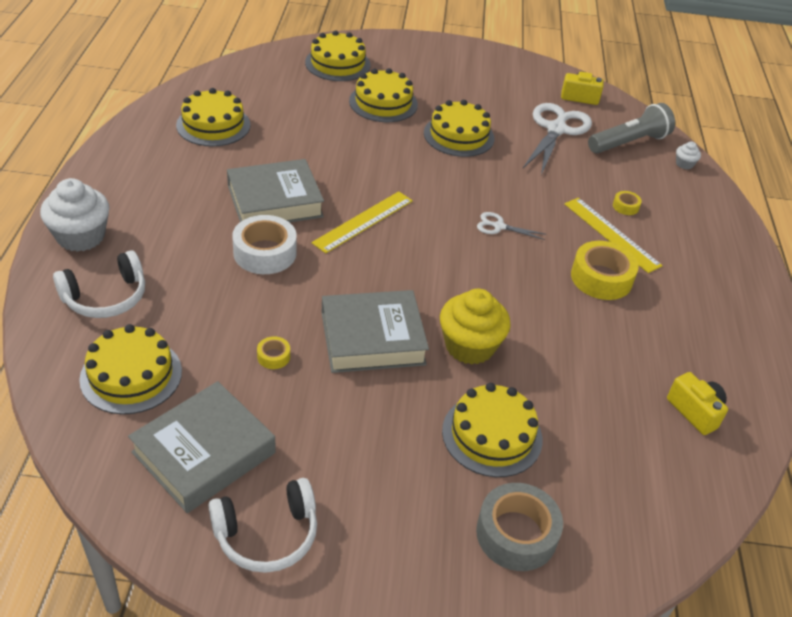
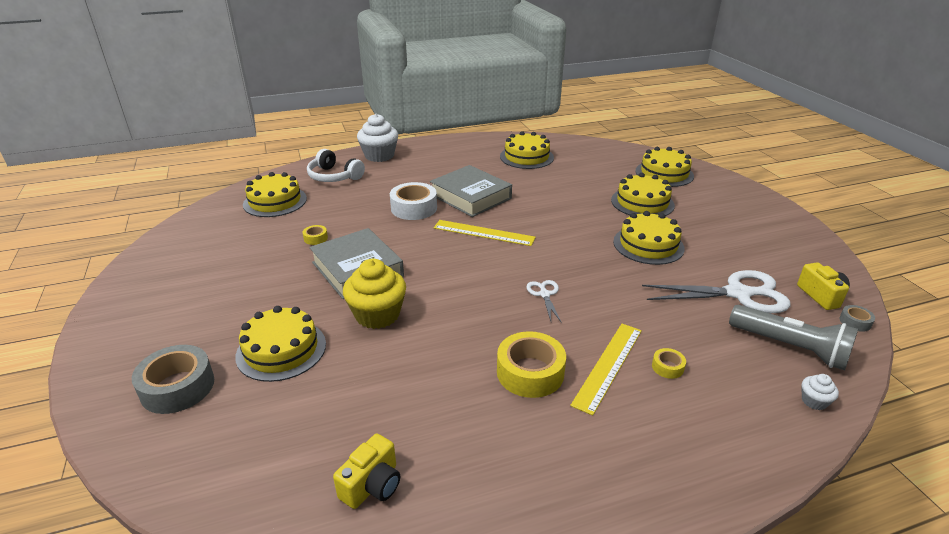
camera: 70 degrees right, 10 degrees down
grey book [128,381,276,513] -> none
white headphones [208,478,317,573] -> none
none -> grey tape [839,305,875,332]

